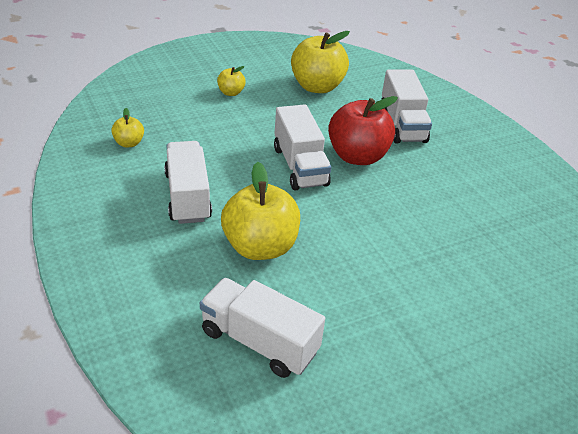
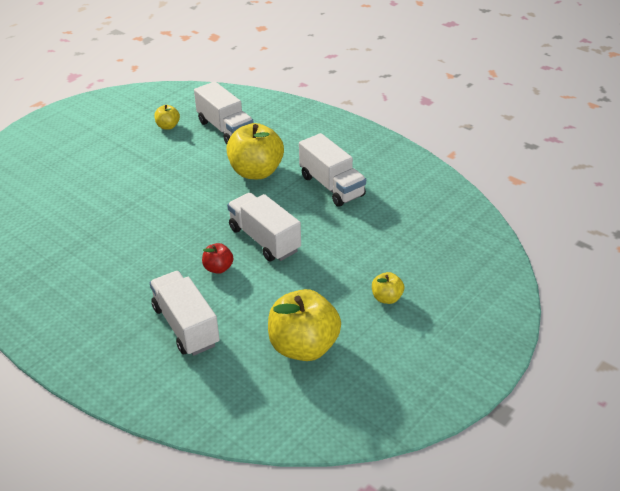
camera: 160 degrees right, 0 degrees up
yellow apple [111,108,144,147] -> yellow apple moved to [154,105,180,130]
white truck [200,278,325,378] -> white truck turned 45 degrees clockwise [194,81,254,144]
red apple [328,96,398,165] -> red apple [202,243,234,274], size x0.48

